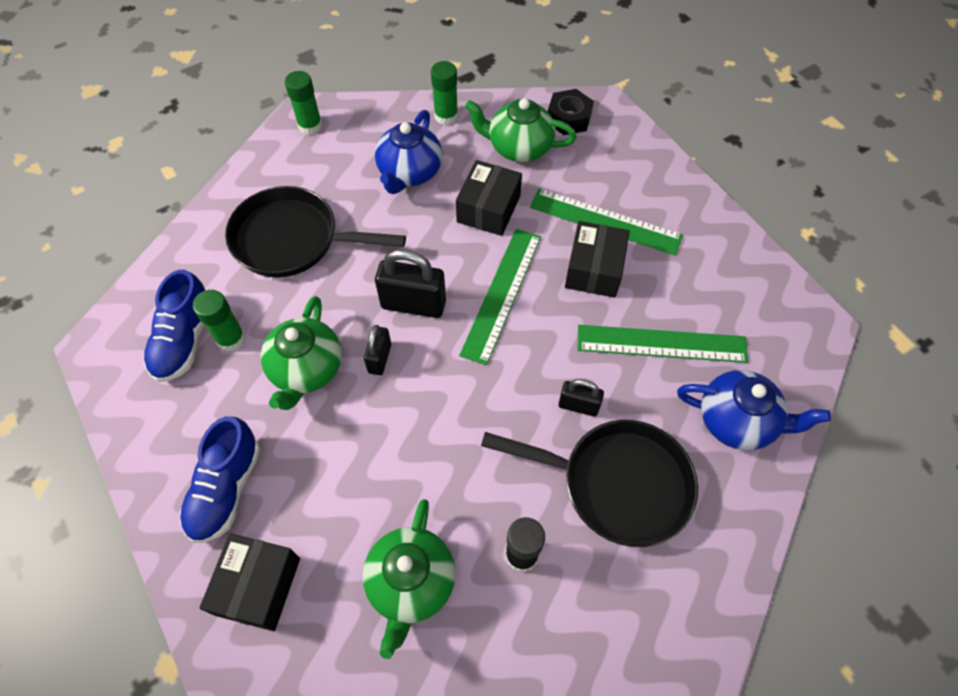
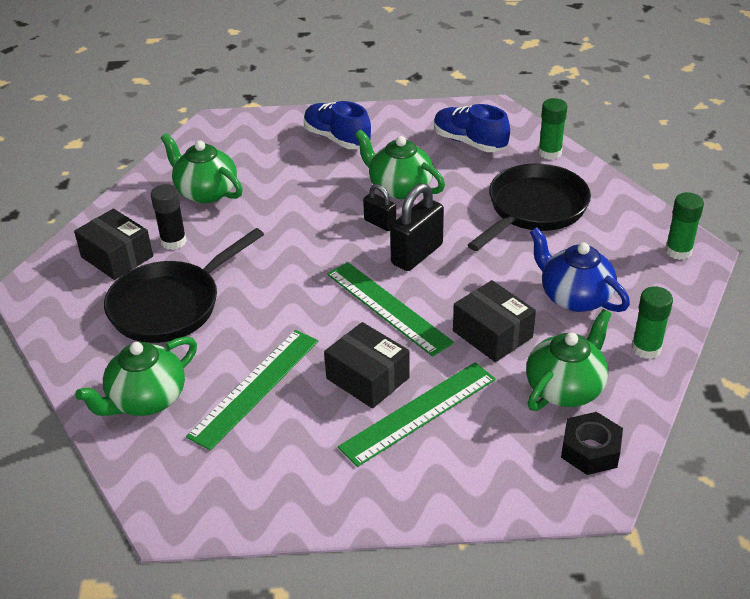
camera: 120 degrees right, 20 degrees down
green glue stick [193,290,246,352] -> green glue stick moved to [538,98,567,160]
black box [199,533,300,631] -> black box moved to [74,209,153,280]
black padlock [558,379,604,416] -> none
blue teapot [677,370,831,450] -> green teapot [75,336,197,416]

